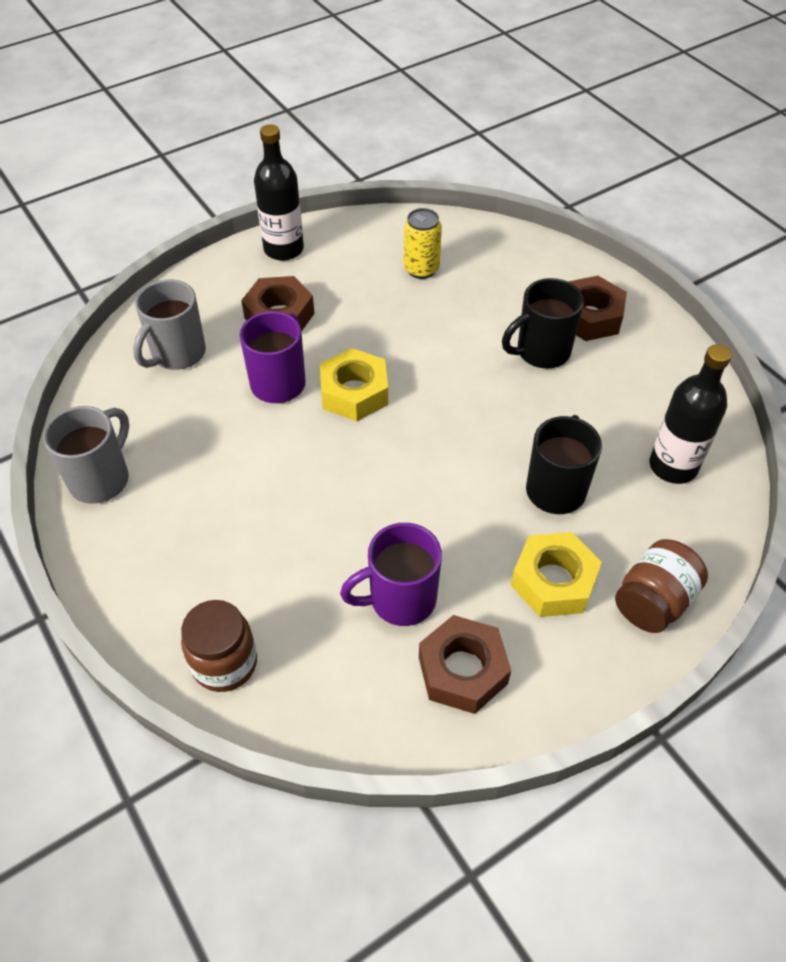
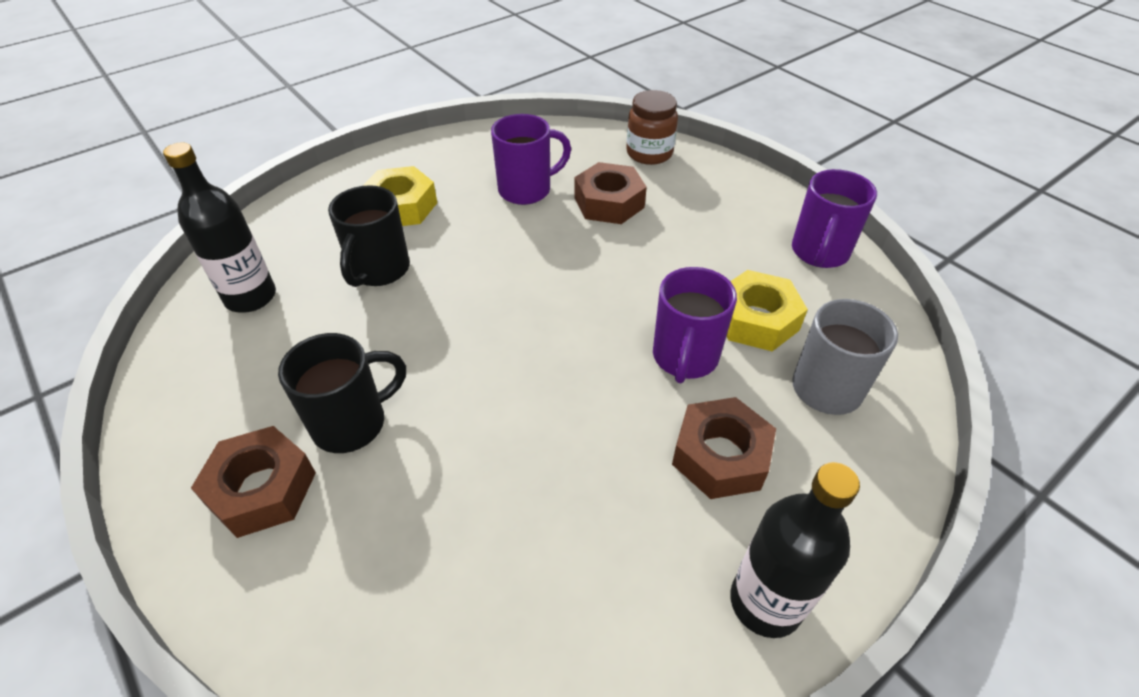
camera: 175 degrees right, 5 degrees down
grey mug [43,406,129,504] -> purple mug [792,169,877,268]
yellow nut [320,348,388,421] -> yellow nut moved to [727,270,808,351]
yellow can [404,208,442,279] -> none
brown nut [419,615,511,714] -> brown nut moved to [574,162,647,224]
brown jar [615,539,708,633] -> none

